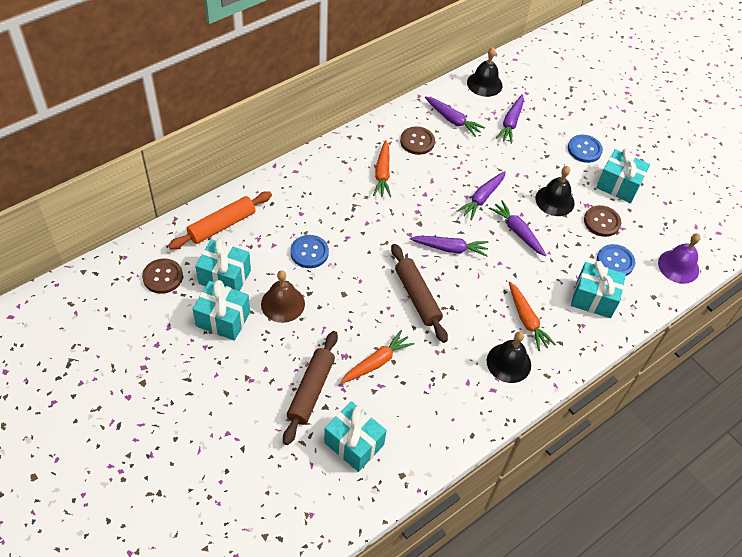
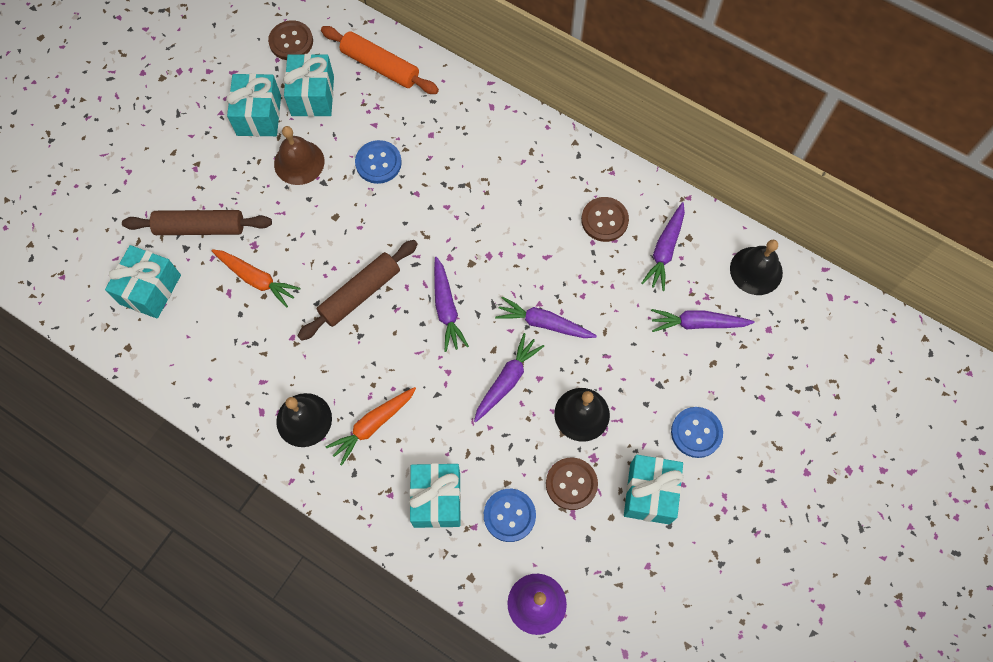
camera: 75 degrees right, 15 degrees up
orange carrot [373,140,391,197] -> none

